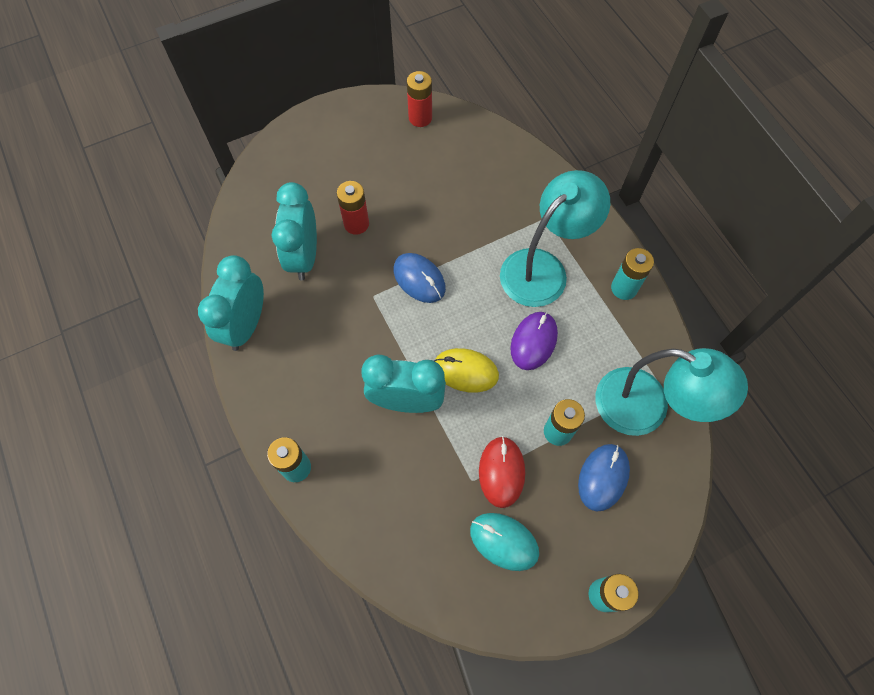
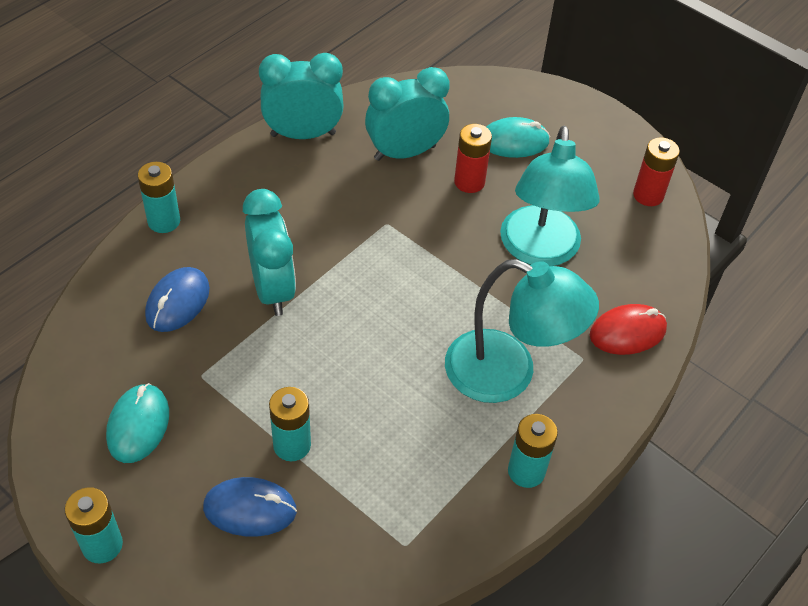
camera: 65 degrees right, 15 degrees down
blue mouse [394,253,446,303] -> blue mouse moved to [145,267,210,332]
yellow mouse [434,348,499,393] -> none
red mouse [479,436,525,508] -> red mouse moved to [590,304,667,355]
purple mouse [510,312,558,370] -> none
turquoise lamp [595,348,748,436] -> turquoise lamp moved to [500,126,600,266]
none -> turquoise mouse [487,117,550,158]

